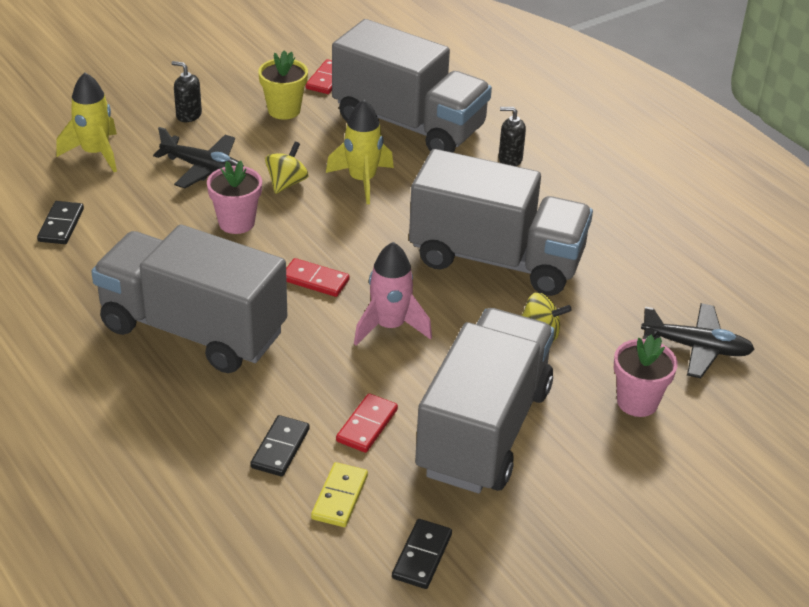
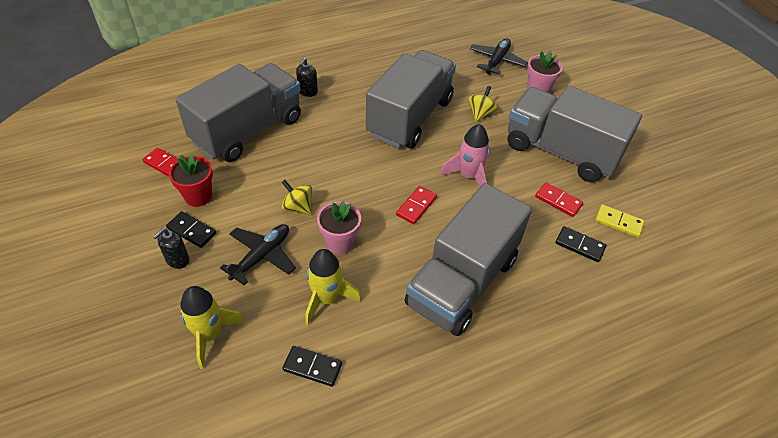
camera: 80 degrees left, 10 degrees up
yellow flower pot [258,50,308,120] -> red flower pot [169,154,213,207]
yellow rocket [326,100,394,204] -> yellow rocket moved to [305,249,361,325]
black domino [392,519,452,589] -> black domino moved to [166,211,217,248]

